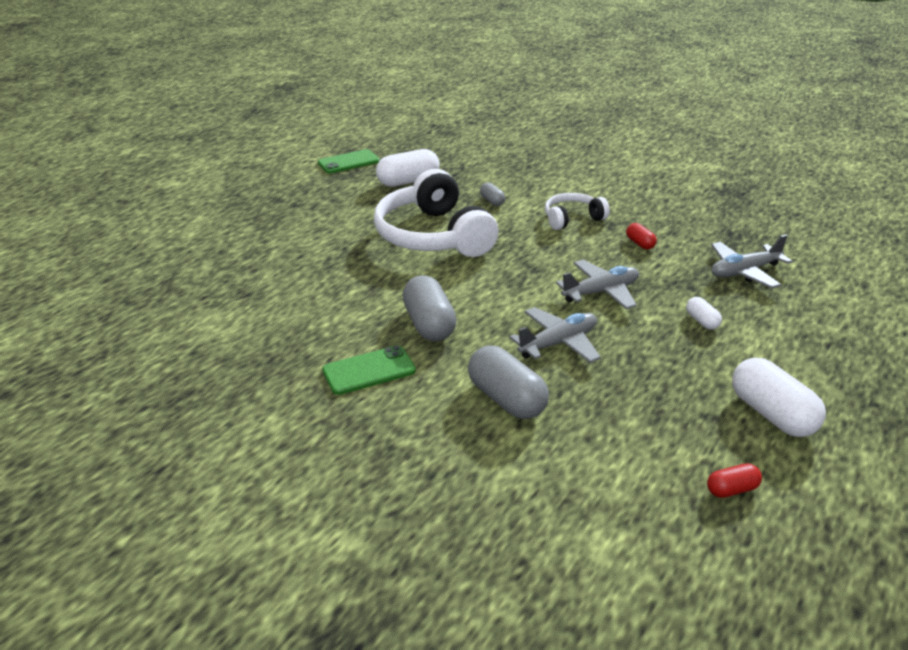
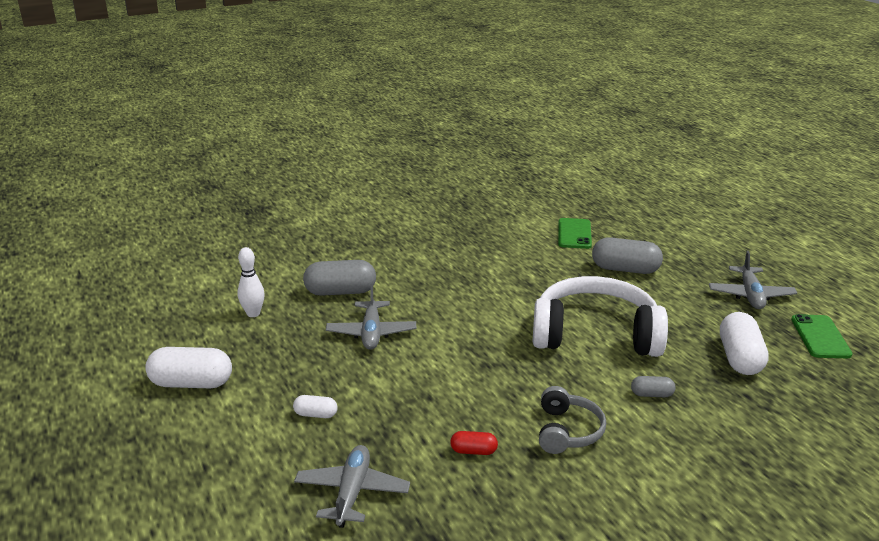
camera: 120 degrees right, 5 degrees down
green phone [322,345,416,395] -> green phone moved to [558,218,592,249]
grey capsule [403,275,457,341] -> grey capsule moved to [592,237,663,274]
white headphones [545,193,610,230] -> grey headphones [539,386,606,454]
grey plane [556,260,639,309] -> grey plane moved to [709,251,797,309]
red capsule [707,463,762,498] -> none
none -> white bowling pin [237,247,265,317]

